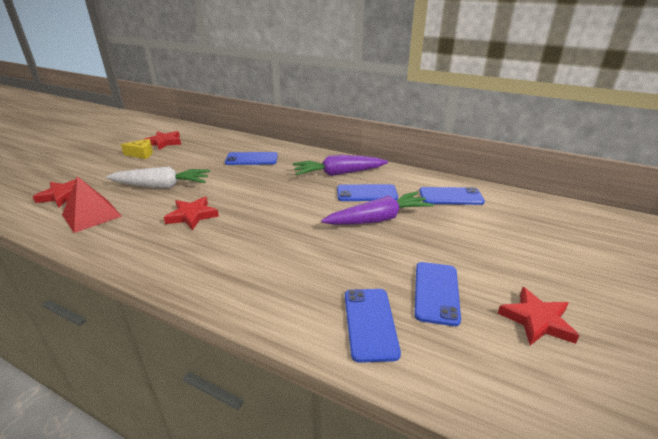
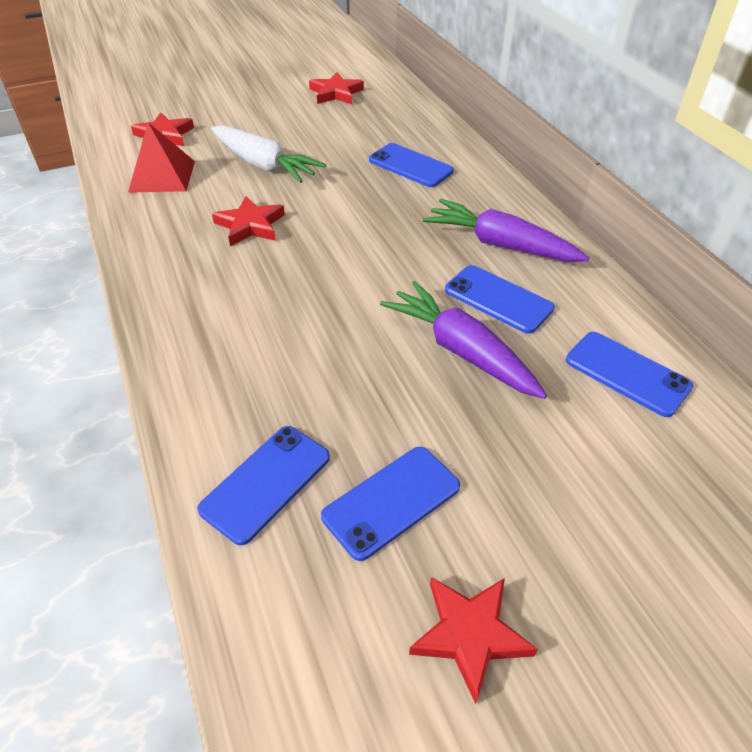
camera: 40 degrees right, 15 degrees up
yellow cheese [121,139,153,159] -> none
purple carrot [321,192,434,225] -> purple carrot turned 150 degrees counterclockwise [380,281,547,399]

